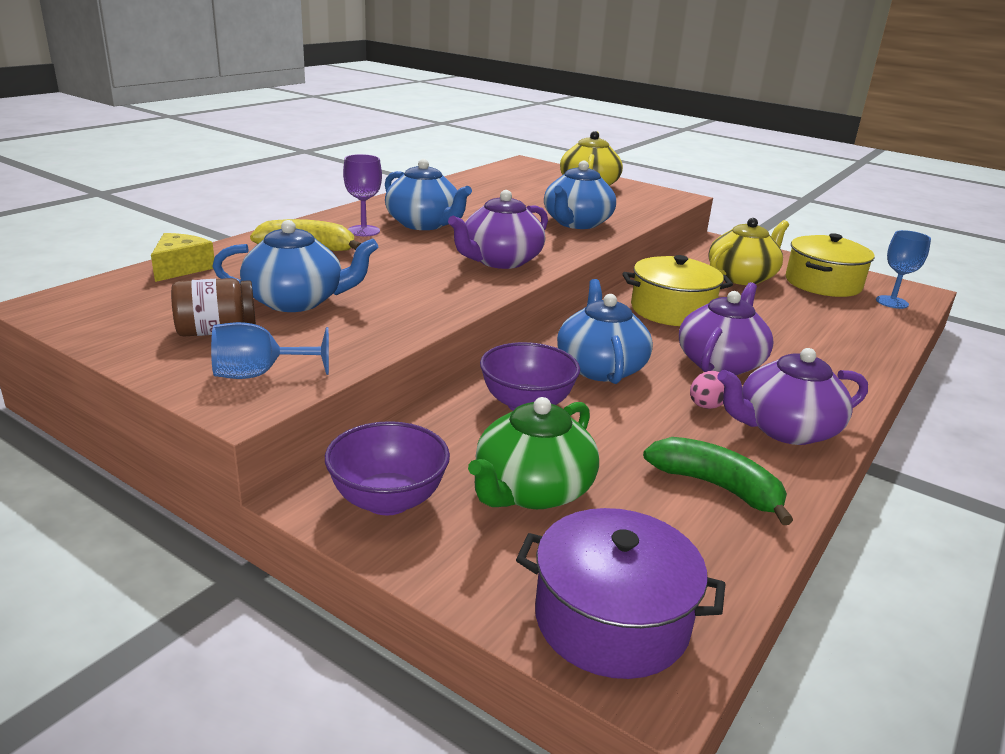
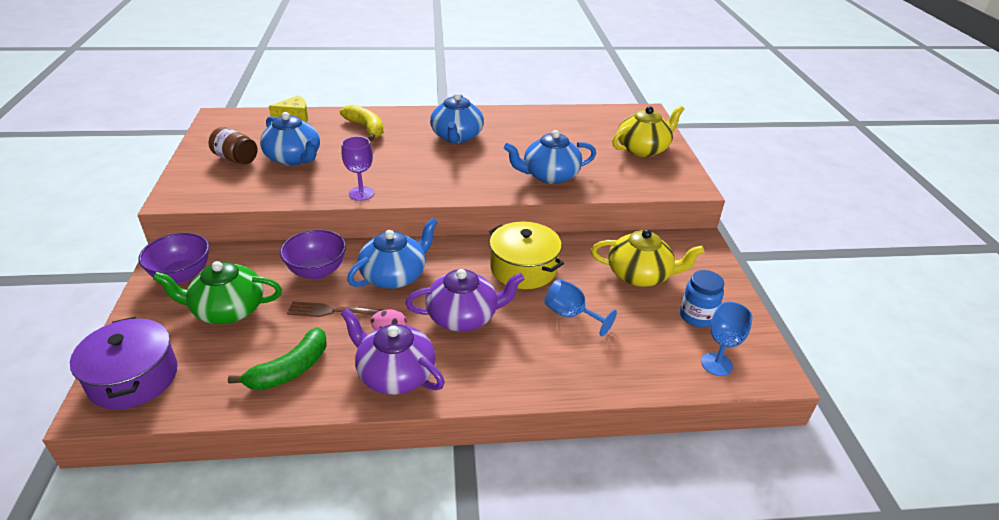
camera: 50 degrees right, 10 degrees up
blue goblet [211,322,329,379] -> blue goblet moved to [545,279,617,336]
purple goblet [343,154,382,236] -> purple goblet moved to [341,136,374,201]
purple teapot [448,190,548,269] -> none
green banana [643,437,793,525] -> green banana turned 45 degrees clockwise [228,327,327,390]
yellow pot [786,233,875,297] -> blue jar [680,270,724,327]
none -> brown fork [287,301,383,317]

